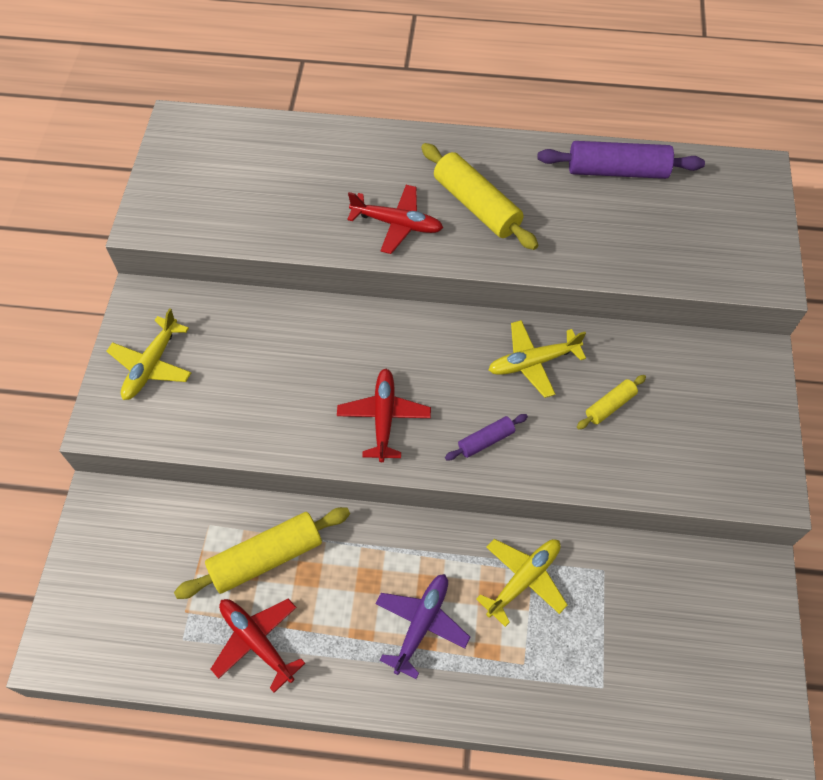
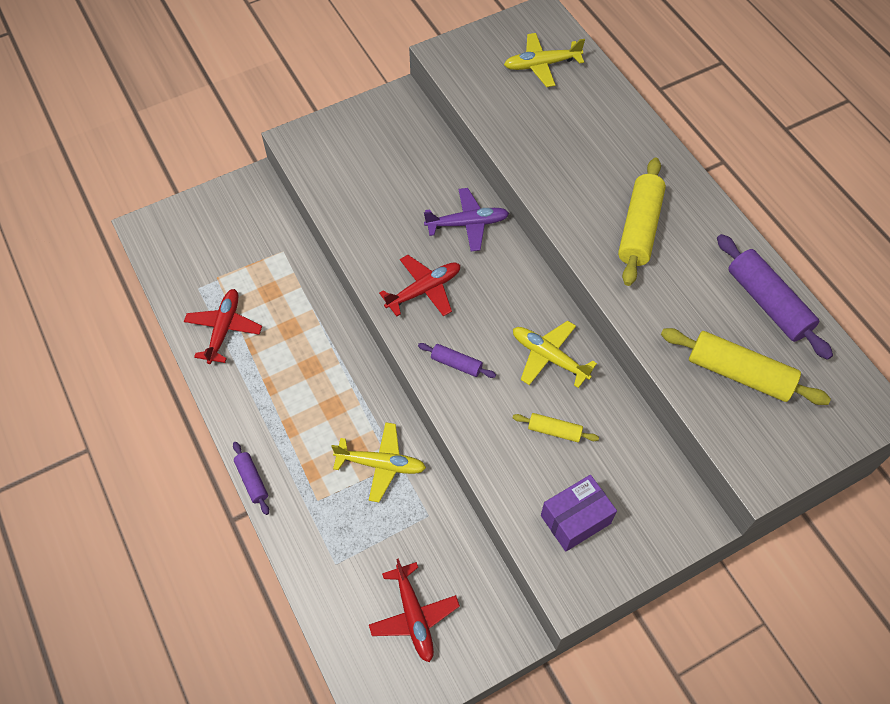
camera: 55 degrees right, 0 degrees up
yellow plane [107,308,191,400] -> yellow plane moved to [504,33,585,87]
yellow rolling pin [174,507,350,599] -> yellow rolling pin moved to [661,328,831,405]
red plane [347,185,443,254] -> red plane moved to [369,558,460,662]
purple plane [376,574,470,679] -> purple plane moved to [424,188,509,251]
none -> purple rolling pin [233,442,269,515]
none -> purple box [541,475,617,552]

